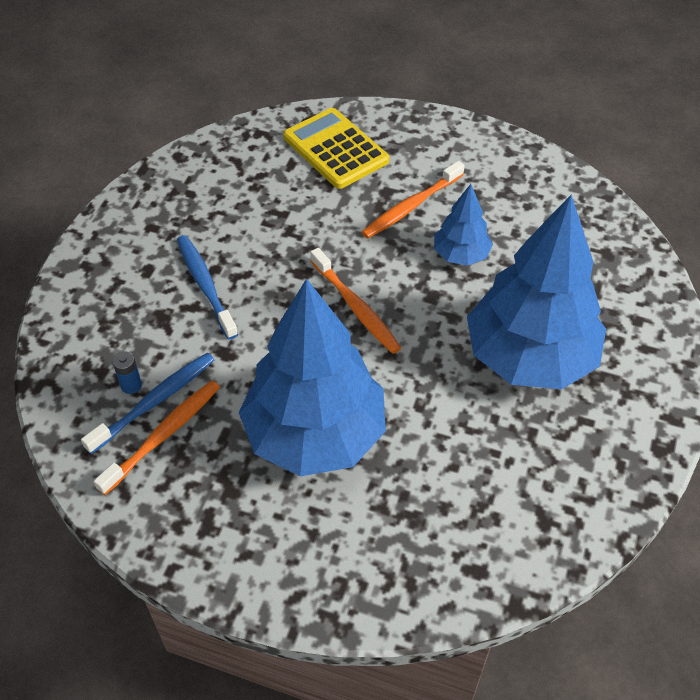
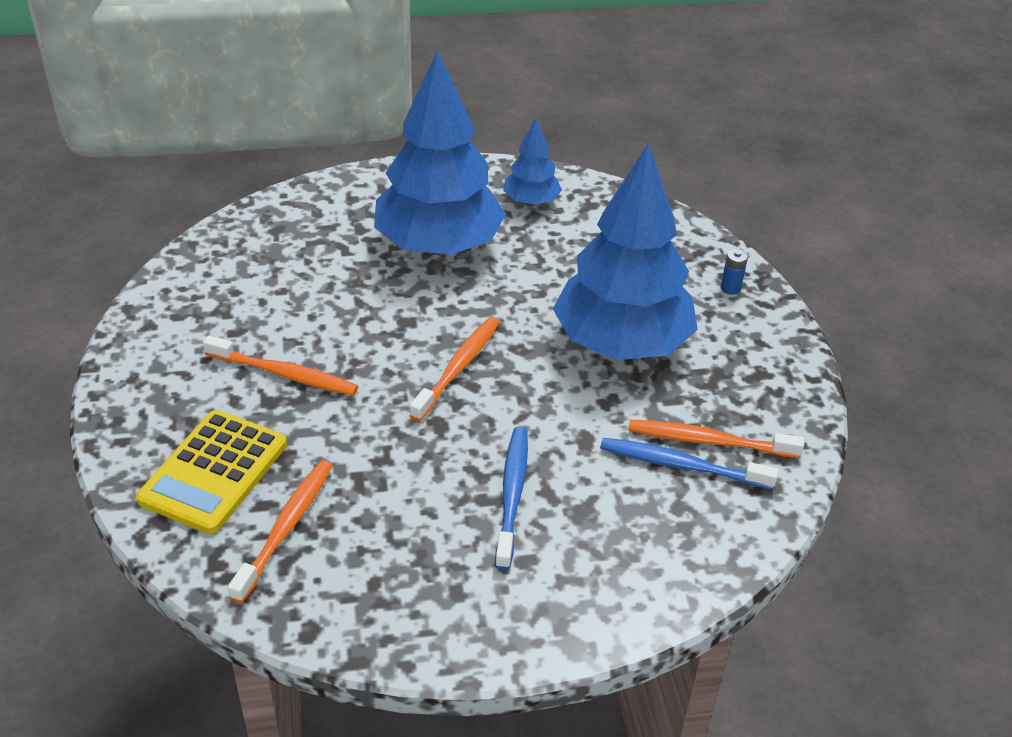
camera: 120 degrees left, 10 degrees down
blue battery [112,351,142,394] -> blue battery moved to [721,249,748,295]
blue toothbrush [177,235,238,340] -> blue toothbrush turned 150 degrees clockwise [495,427,528,570]
blue tree [434,184,493,266] -> blue tree moved to [503,118,562,206]
none -> orange toothbrush [228,460,333,603]

